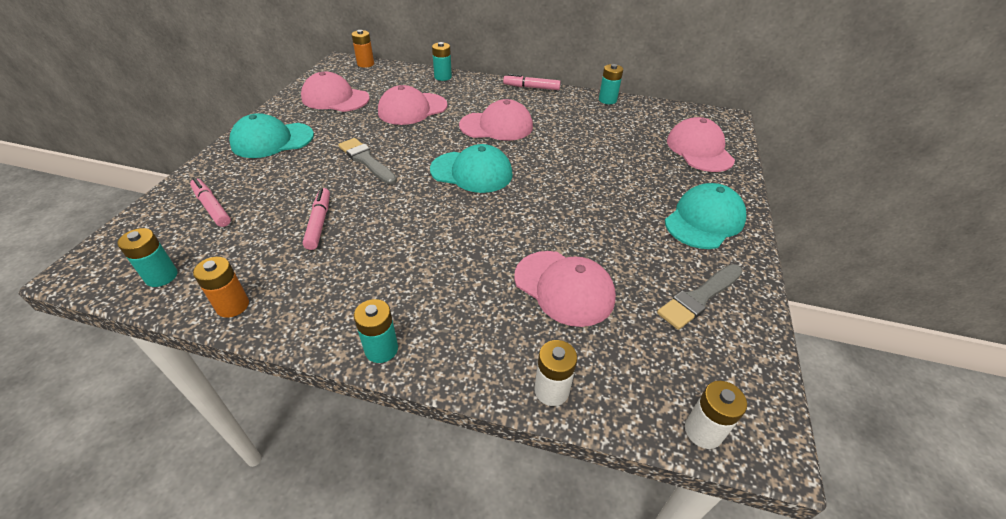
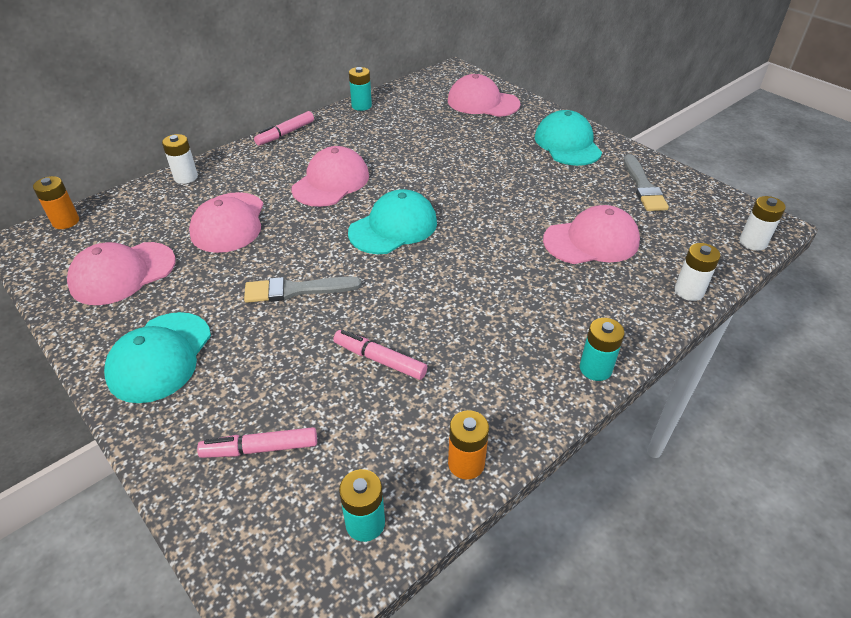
camera: 55 degrees left, 0 degrees up
turquoise battery [432,42,452,81] -> white battery [162,134,198,184]

